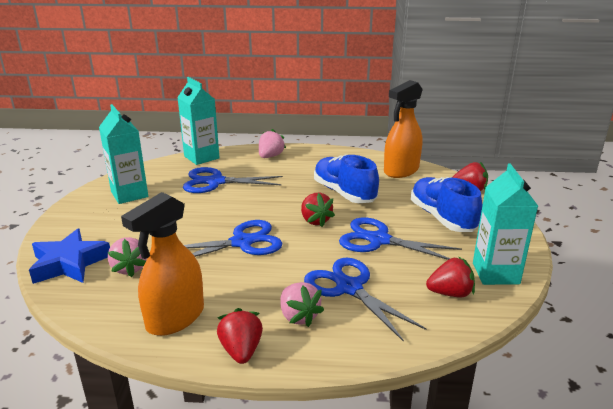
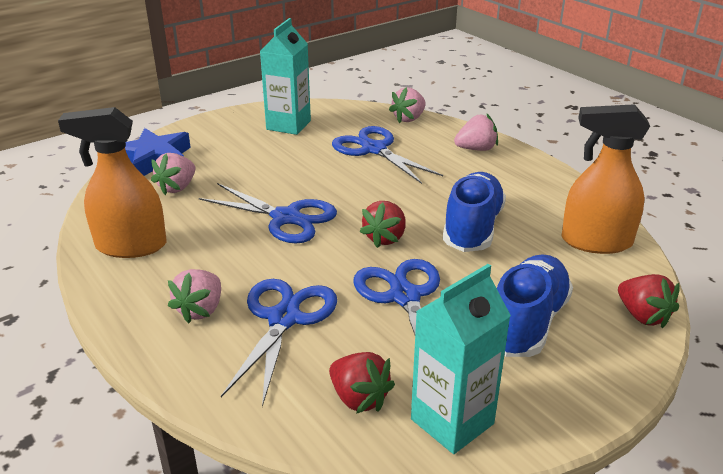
camera: 50 degrees right, 5 degrees up
turquoise carton [177,77,219,165] -> pink strawberry [389,87,426,123]
red strawberry [217,308,263,364] -> none

